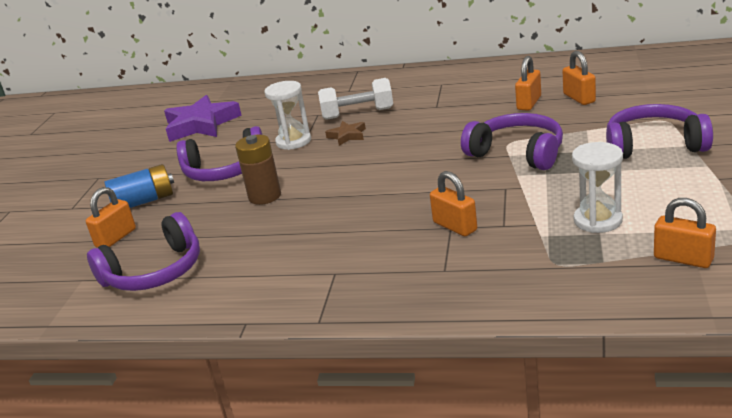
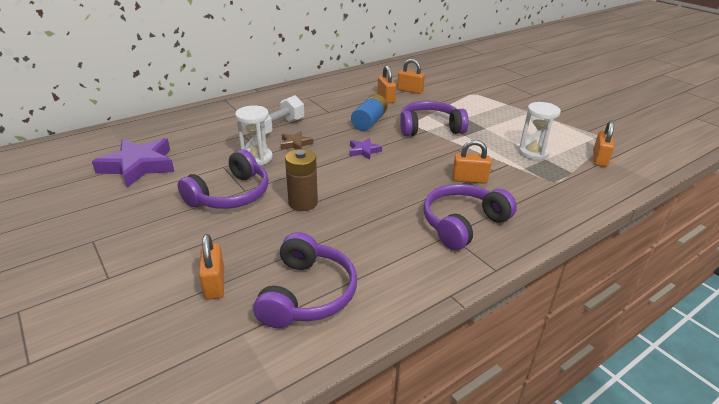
camera: 50 degrees left, 5 degrees up
blue battery [104,164,174,208] -> blue battery moved to [351,94,387,131]
purple headphones [606,104,713,159] -> purple headphones moved to [423,184,517,250]
orange padlock [654,198,716,268] -> orange padlock turned 60 degrees counterclockwise [593,121,614,167]
none -> purple star [350,138,382,160]

